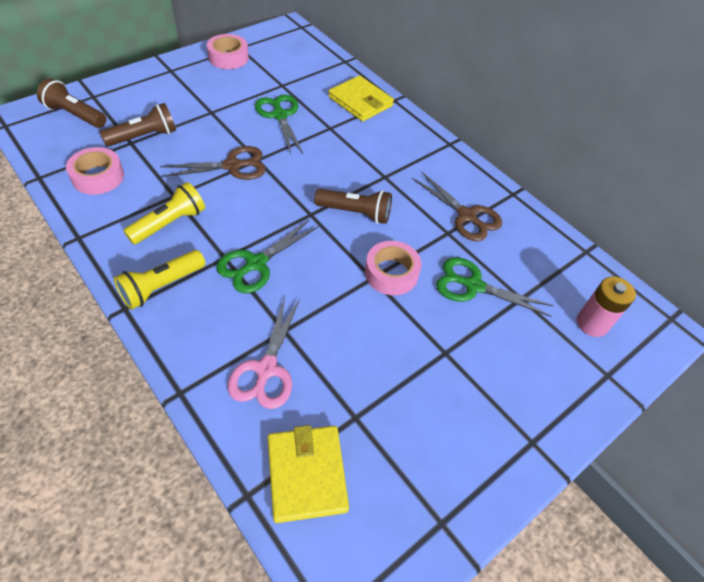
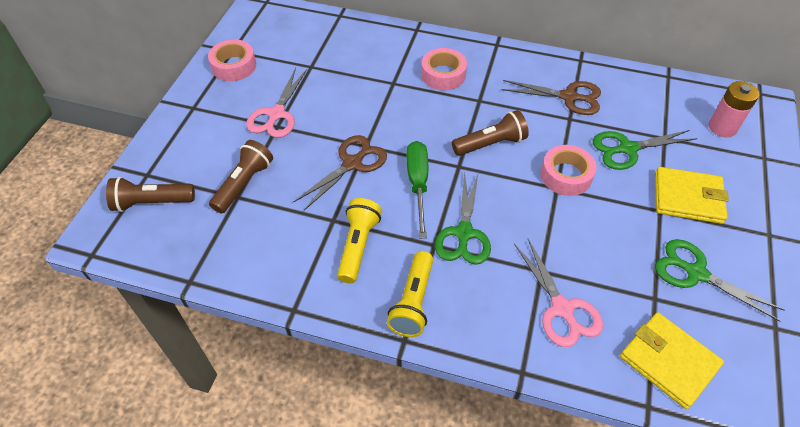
camera: 30 degrees left, 0 degrees up
pink tape [66,147,124,195] -> pink tape moved to [421,48,467,90]
green scissors [255,95,303,154] -> green scissors moved to [655,239,784,322]
yellow wallet [328,75,394,122] -> yellow wallet moved to [655,167,729,224]
none -> pink scissors [246,68,307,138]
none -> green screwdriver [406,141,428,238]

